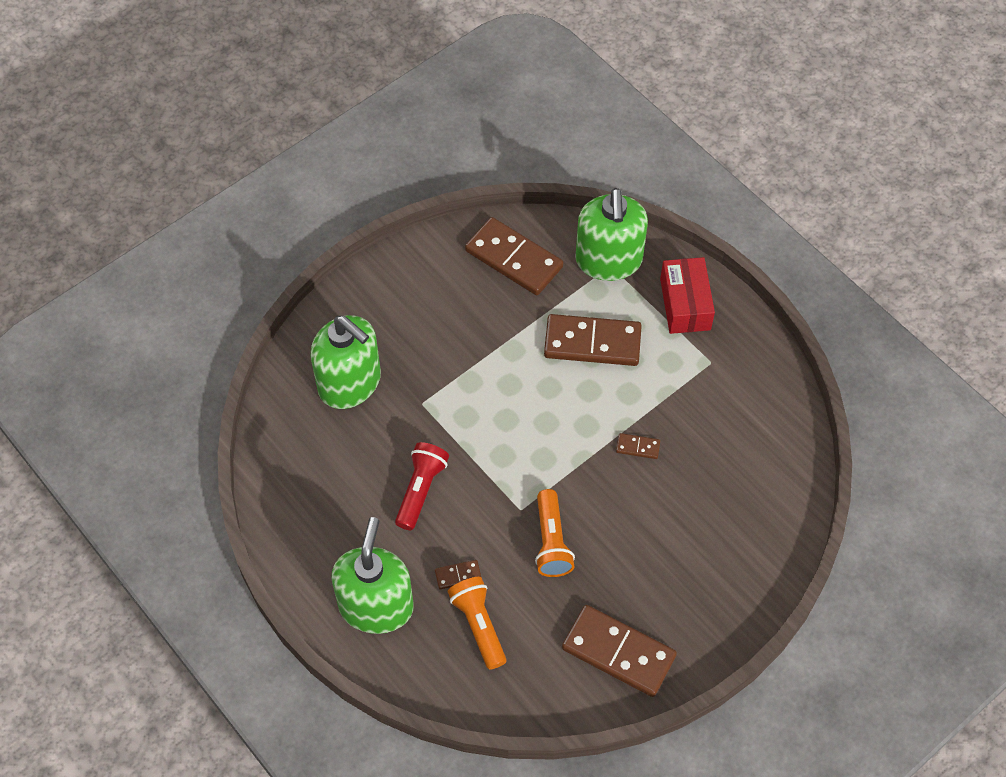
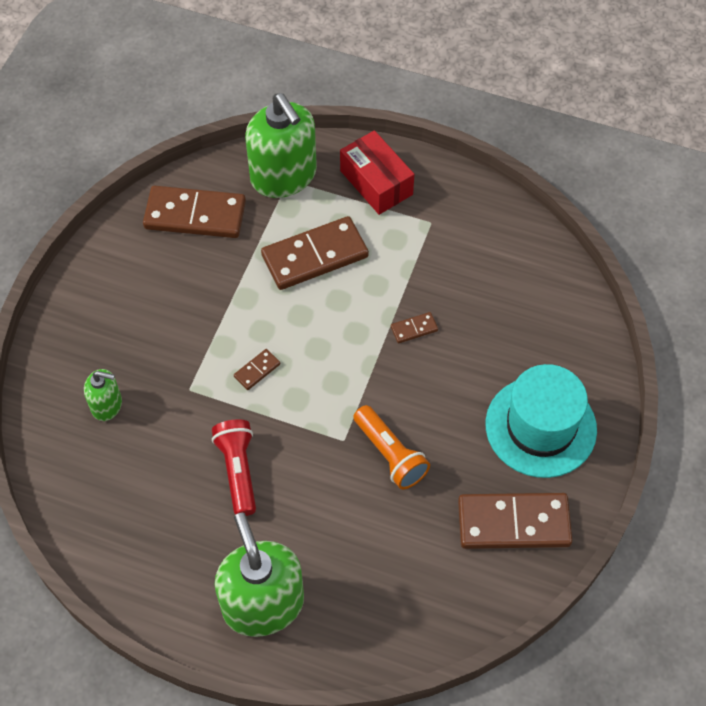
camera: 30 degrees left, 0 degrees up
green soap dispenser [310,315,381,409] -> green soap dispenser [84,369,122,421], size x0.50
brown domino [435,560,481,589] -> brown domino moved to [234,349,280,390]
orange flashlight [447,577,507,670] -> none
none -> turquoise hat [486,364,597,478]

